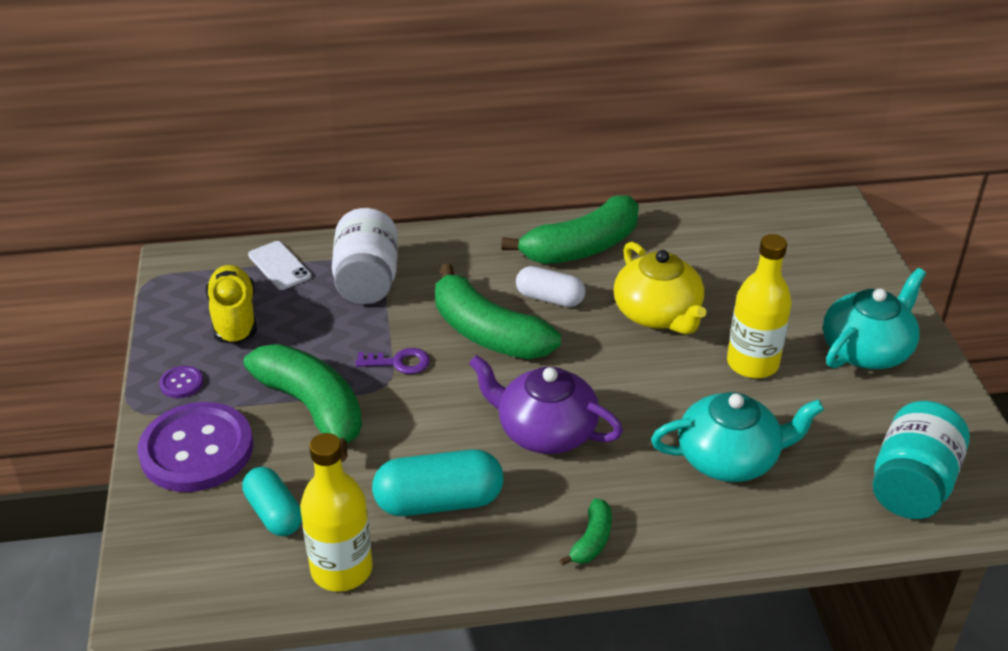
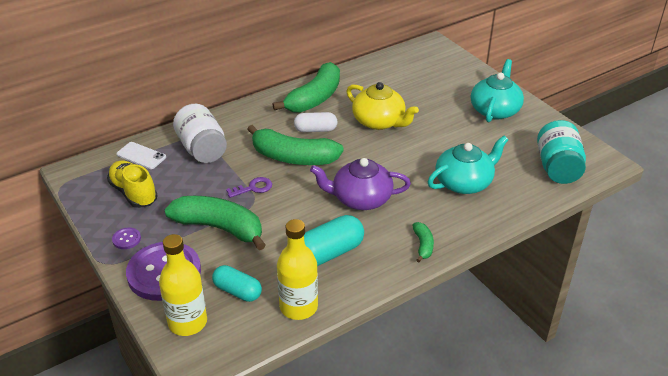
camera: 25 degrees left, 0 degrees up
yellow bottle [727,234,792,378] -> yellow bottle moved to [159,234,207,336]

